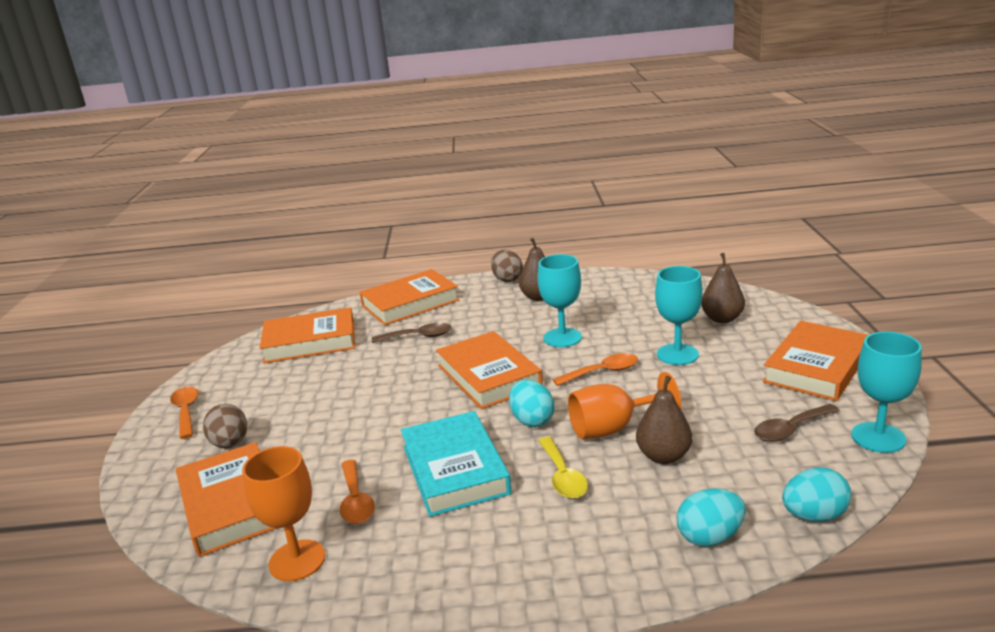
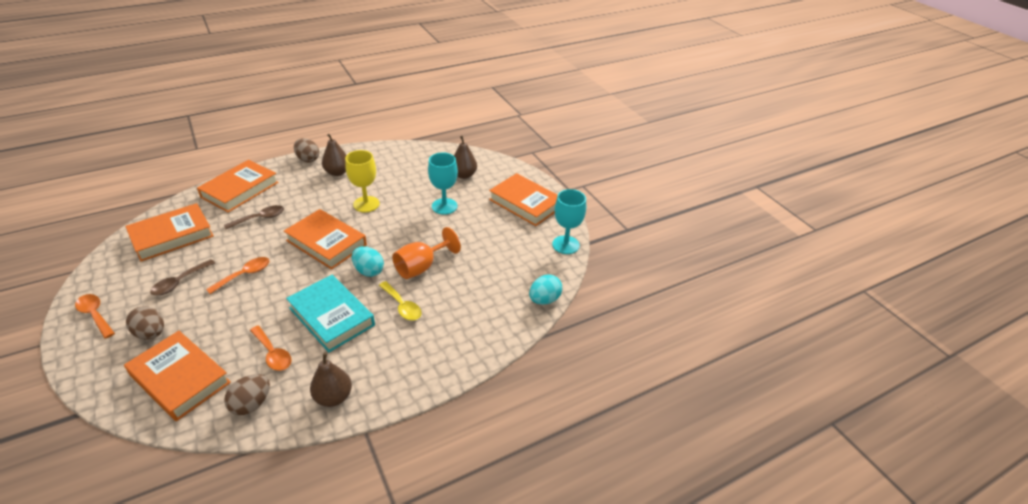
camera: 30 degrees left, 15 degrees up
orange goblet [242,446,325,581] -> brown egg [224,374,270,415]
turquoise goblet [538,254,582,347] -> yellow goblet [345,150,380,212]
orange spoon [553,353,638,386] -> orange spoon moved to [206,257,270,294]
brown pear [636,376,692,464] -> brown pear moved to [310,352,352,407]
turquoise egg [676,489,746,546] -> none
brown spoon [754,404,840,442] -> brown spoon moved to [150,259,215,296]
orange book [763,321,868,401] -> orange book turned 60 degrees counterclockwise [489,173,558,226]

